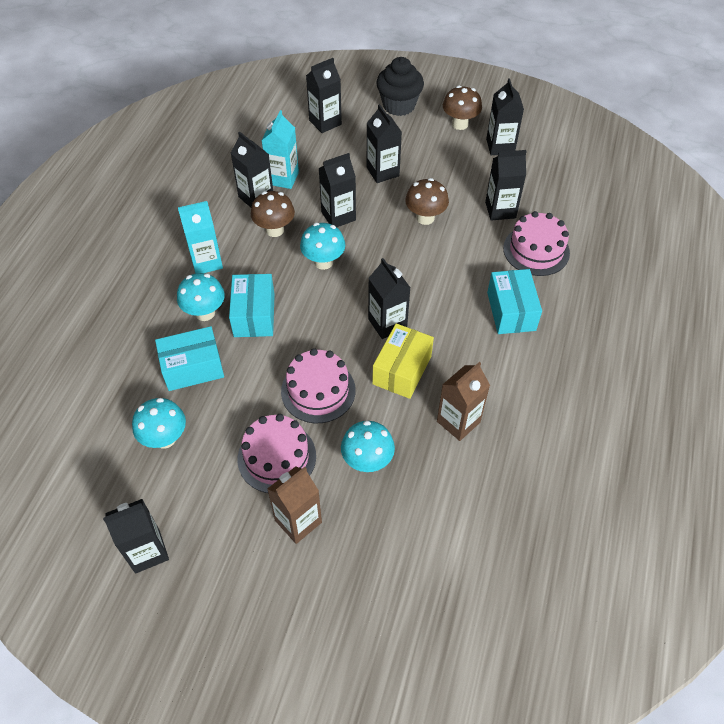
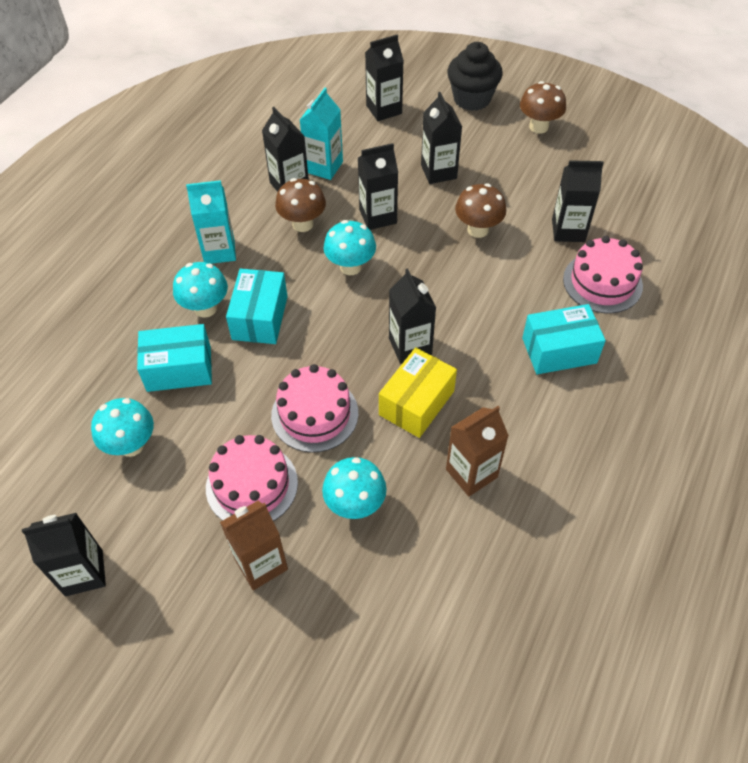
camera: 10 degrees right, 0 degrees up
black carton [486,78,524,155] -> none
turquoise box [487,269,542,334] -> turquoise box turned 75 degrees clockwise [522,304,606,374]

